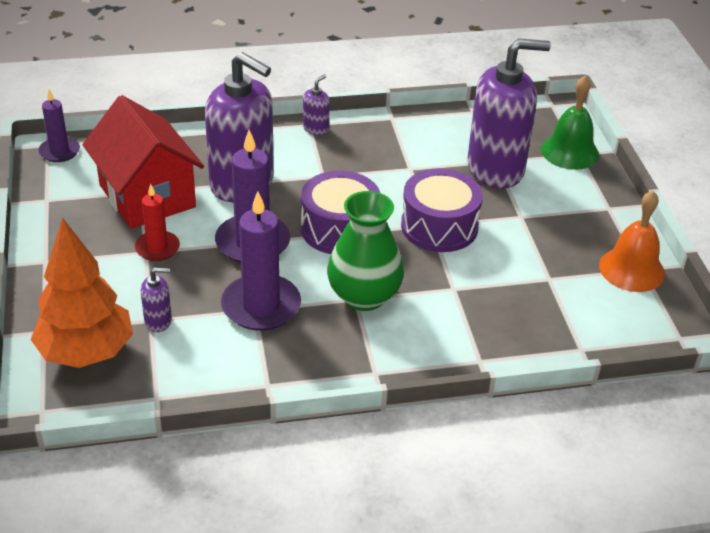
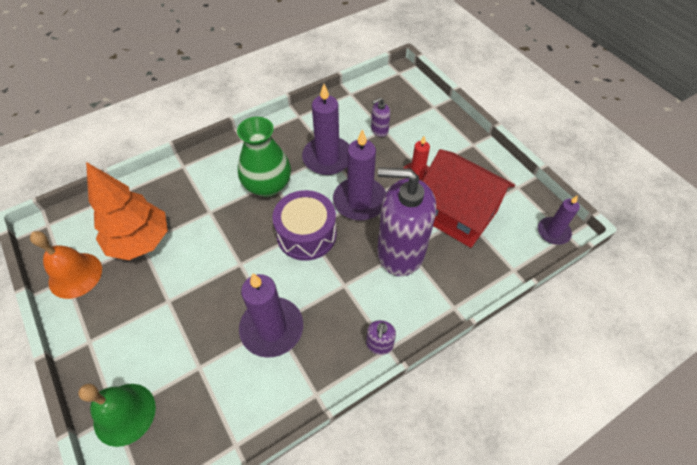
camera: 160 degrees right, 15 degrees up
orange tree [30,217,133,368] -> orange tree moved to [86,162,168,260]
purple drum [401,168,483,252] -> none
purple soap dispenser [467,38,551,189] -> none
none -> purple candle [239,273,303,358]

